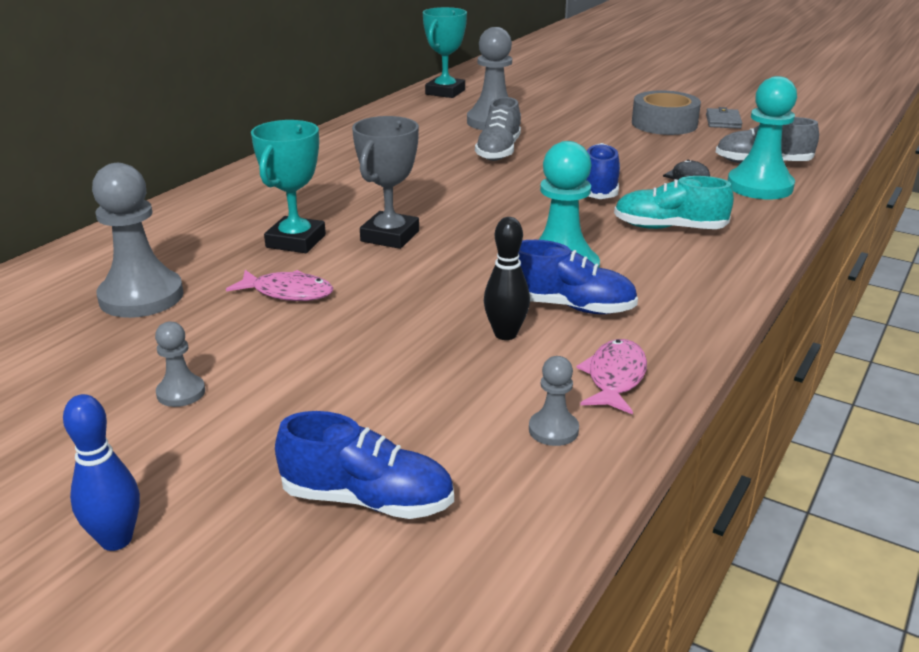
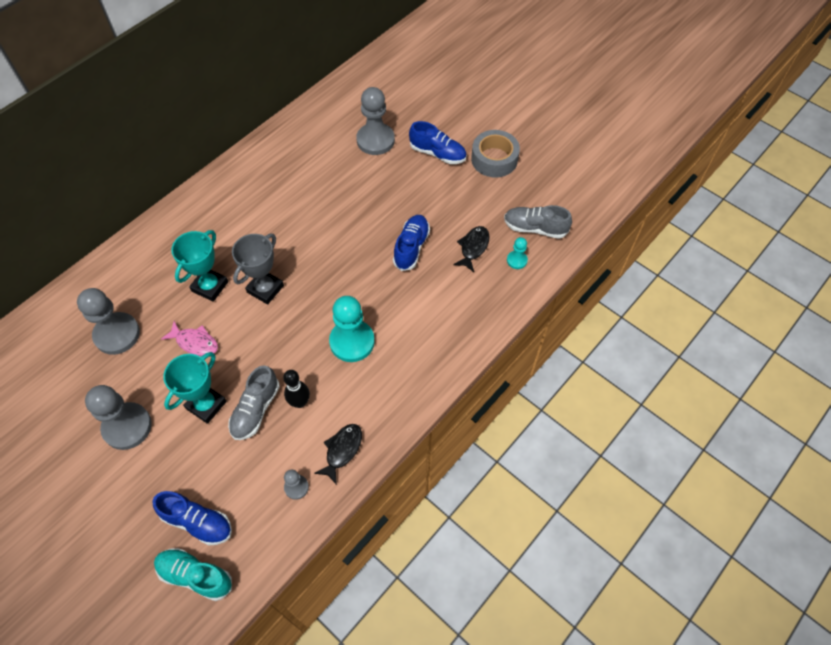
camera: 10 degrees right, 30 degrees up
blue bowling pin [63,394,140,551] -> none
grey pawn [155,322,205,407] -> grey pawn [85,385,152,450], size x2.05
turquoise trophy [423,7,467,98] -> turquoise trophy moved to [163,352,227,424]
grey shoe [475,97,521,161] -> grey shoe moved to [228,365,280,440]
blue shoe [518,240,638,314] -> blue shoe moved to [409,121,467,164]
pink fish [576,339,647,415] -> black fish [314,424,362,485]
turquoise shoe [614,176,734,229] -> turquoise shoe moved to [154,548,232,601]
grey wallet [706,107,742,129] -> none
turquoise pawn [728,76,797,199] -> turquoise pawn [507,237,528,269], size x0.49

